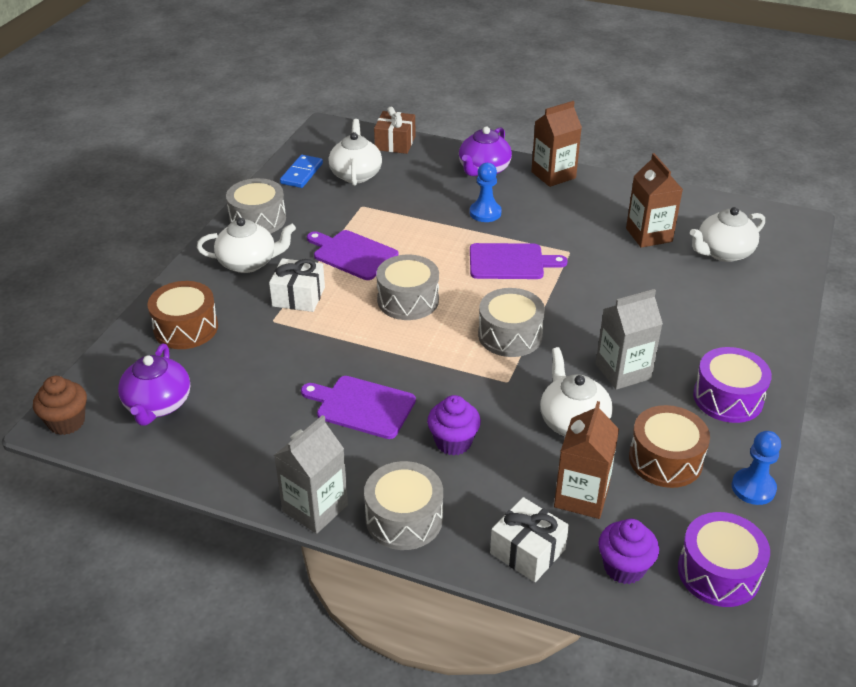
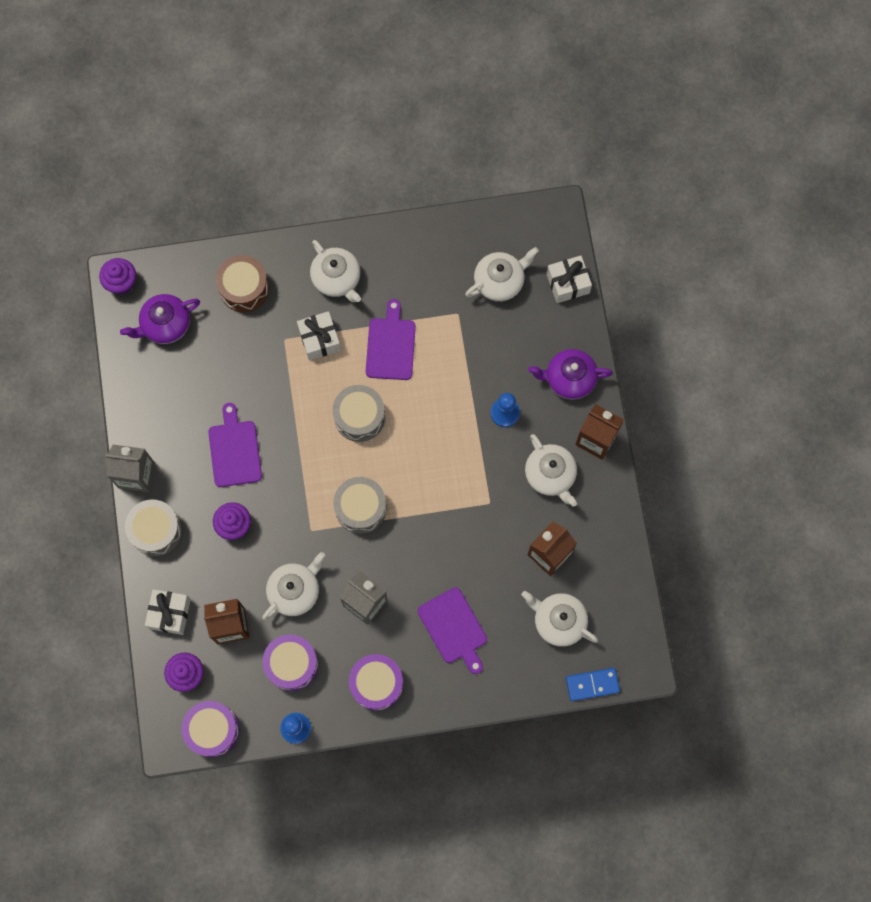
camera: 60 degrees right, 35 degrees up
brown cupcake [33,376,87,435] -> purple cupcake [99,258,136,295]
grey drum [226,178,286,234] -> none
blue domino [280,155,323,188] -> blue domino moved to [566,668,620,701]
brown gift [374,107,415,154] -> white gift [546,255,592,303]
purple cutting board [470,243,568,279] -> purple cutting board moved to [418,587,487,674]
brown drum [629,405,710,488] -> purple drum [262,635,318,691]
none -> white teapot [525,434,577,507]

